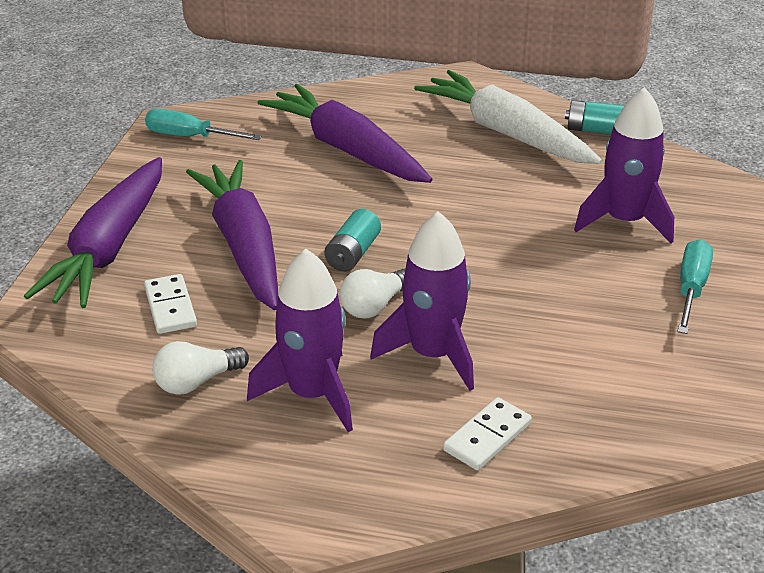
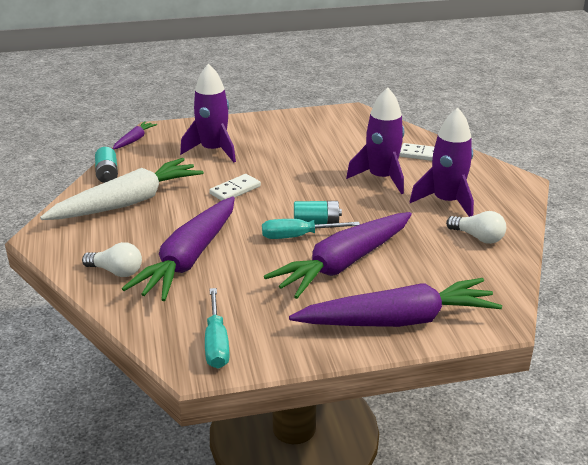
camera: 115 degrees left, 5 degrees down
white domino [144,274,197,334] -> white domino moved to [209,174,261,201]
white light bulb [340,268,405,319] -> white light bulb moved to [82,242,142,277]
white carrot [414,70,602,164] -> white carrot turned 150 degrees counterclockwise [40,158,204,220]
turquoise screwdriver [677,239,713,334] -> turquoise screwdriver moved to [262,219,360,239]
none -> purple carrot [112,121,157,149]

